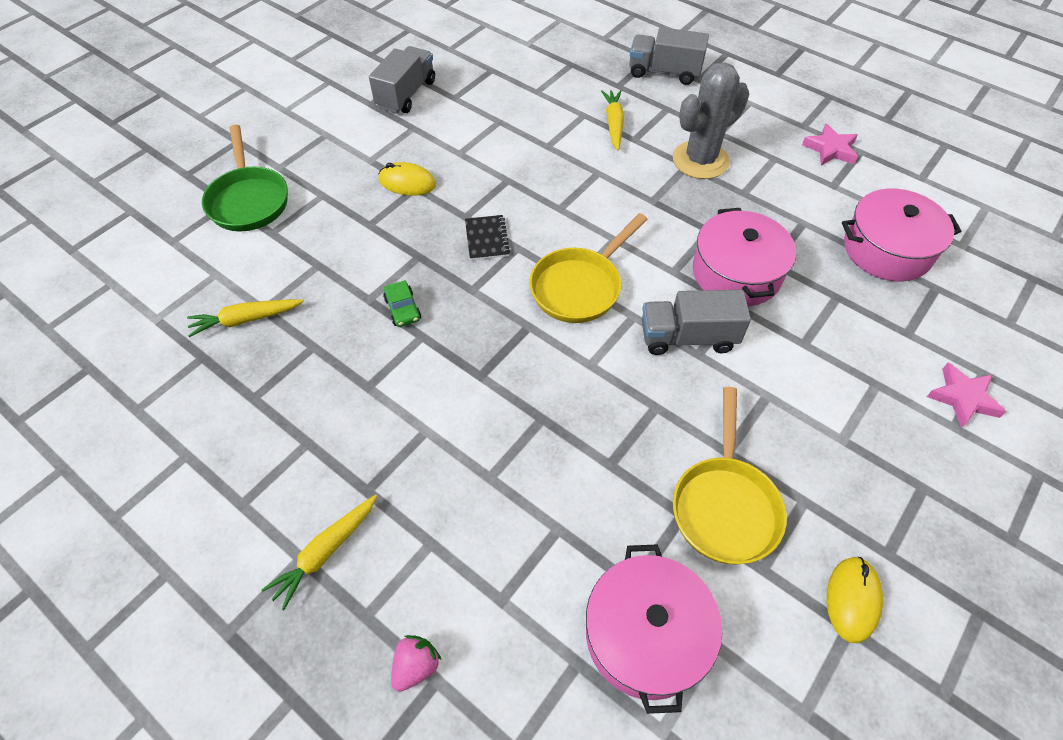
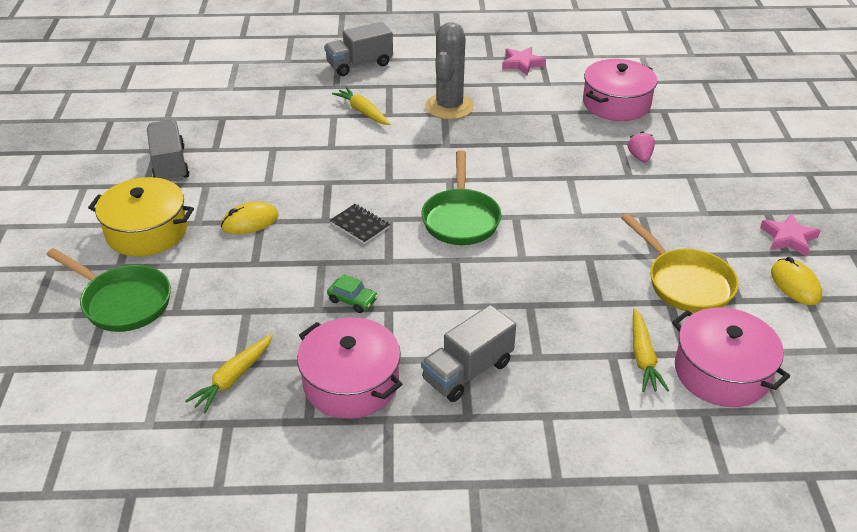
camera: 40 degrees left, 15 degrees down
yellow carrot [262,495,377,610] -> yellow carrot moved to [633,308,669,392]
pink strawberry [391,635,441,692] -> pink strawberry moved to [628,131,655,162]
yellow pan [529,213,648,323] -> green pan [421,150,501,245]
grey truck [642,290,751,355] -> grey truck moved to [421,305,516,402]
pink pot [693,208,796,306] -> pink pot moved to [297,317,402,419]
pink star [926,362,1006,428] -> pink star moved to [760,213,821,257]
none -> yellow pot [88,177,194,257]

